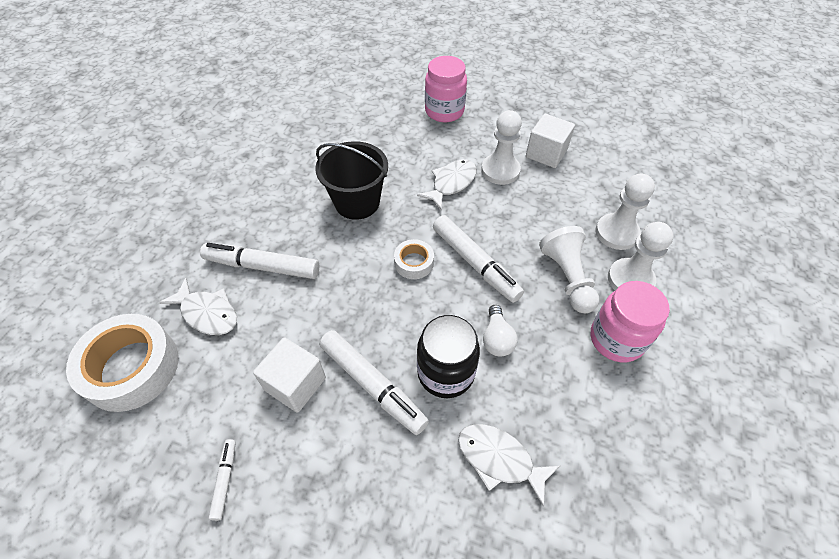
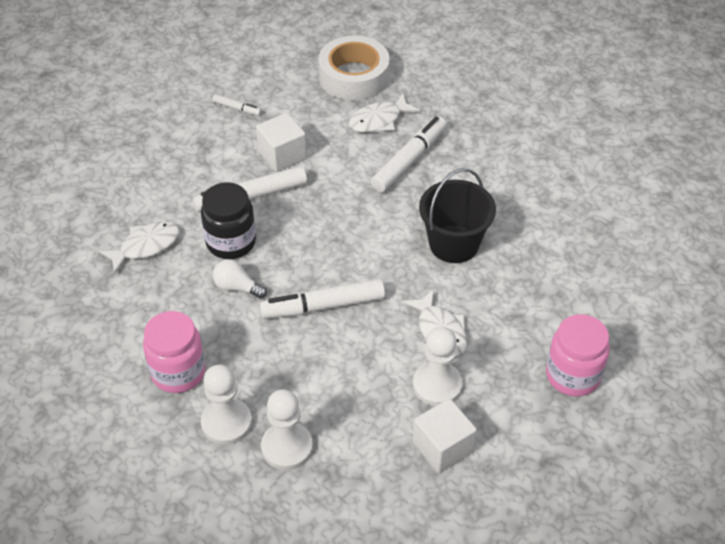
camera: 115 degrees right, 5 degrees down
white tape [394,239,434,279] -> none
white pawn [539,226,599,313] -> none

